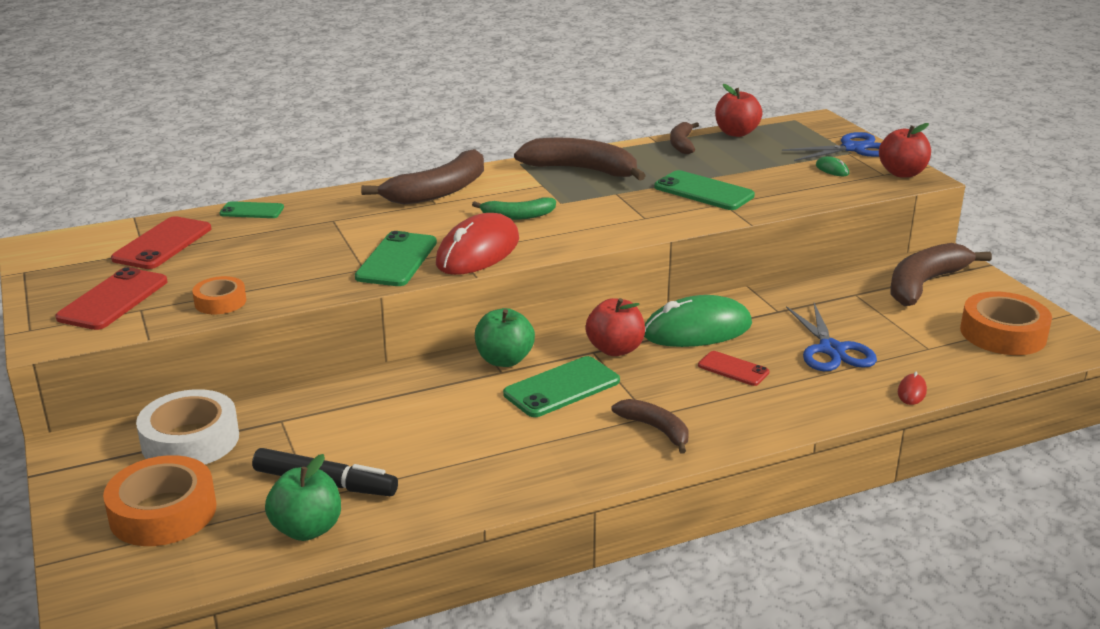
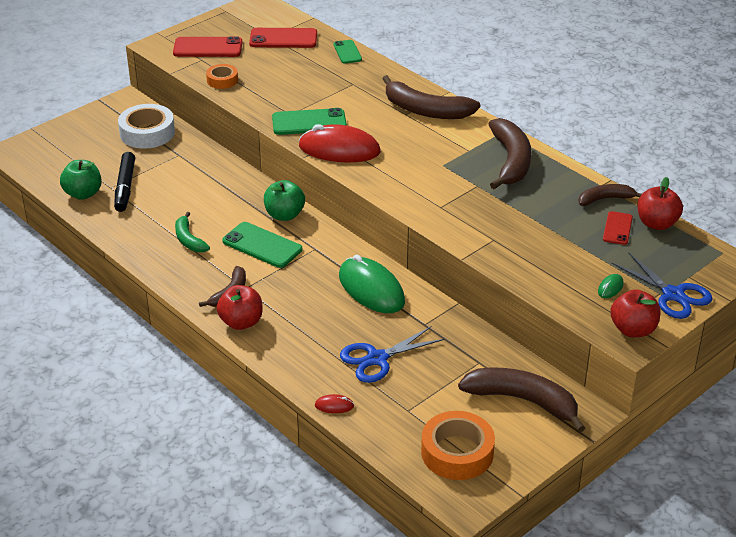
camera: 70 degrees right, 10 degrees up
orange tape [103,455,216,546] -> none
green banana [472,198,556,220] -> green banana moved to [175,212,210,252]
red apple [585,298,645,356] -> red apple moved to [217,285,263,330]
green phone [654,170,755,210] -> none
red phone [698,351,769,386] -> red phone moved to [603,211,633,245]

